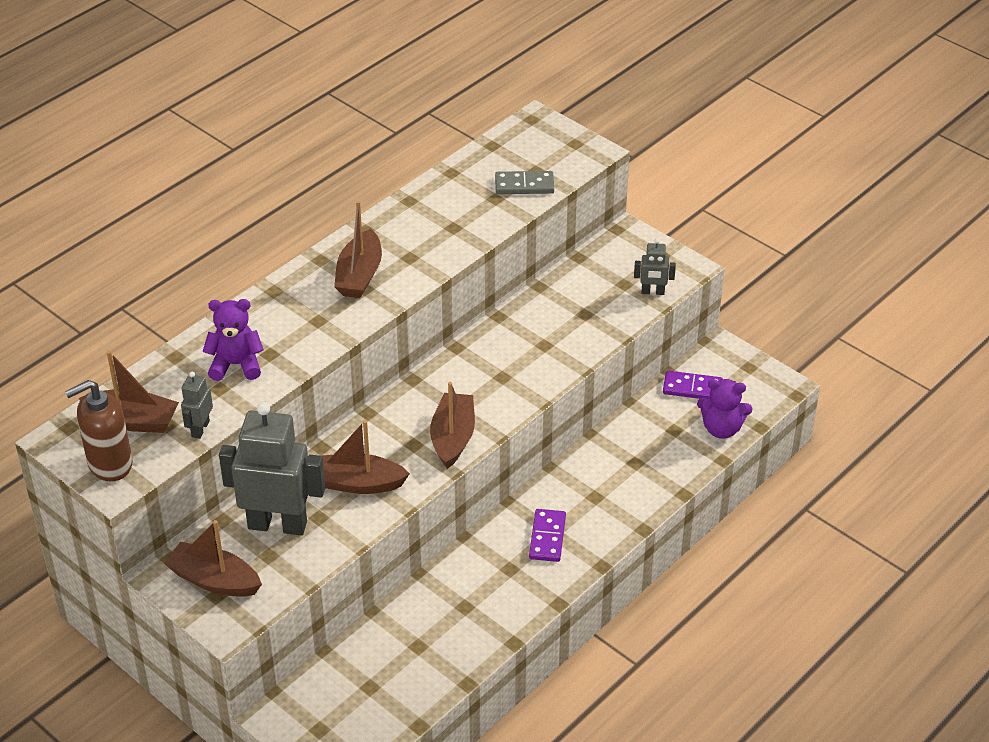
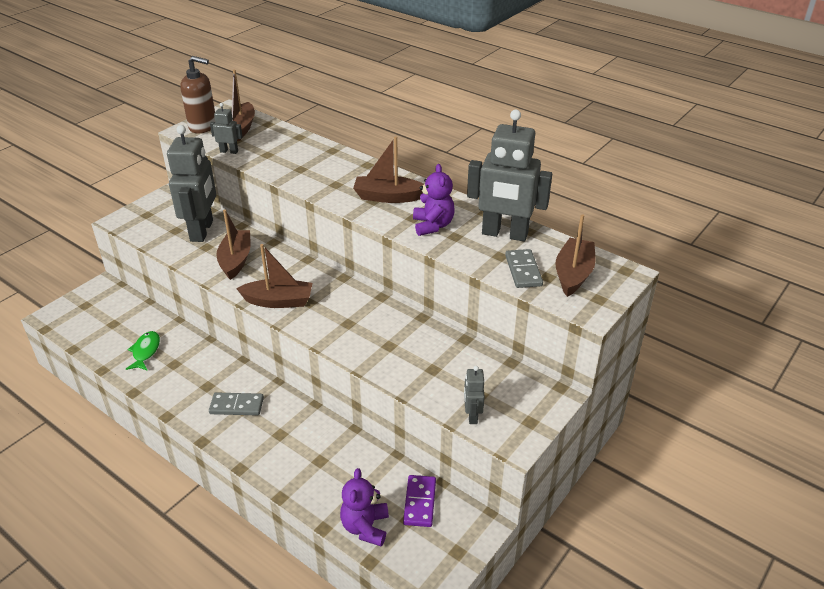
camera: 85 degrees right, 5 degrees down
brown soap dispenser [65,380,133,481] -> brown soap dispenser turned 135 degrees clockwise [180,56,215,133]
brown boat [164,520,262,597] -> brown boat moved to [555,214,595,297]
purple teddy bear [202,299,264,381] -> purple teddy bear moved to [413,164,455,236]
purple domino [529,509,566,562] -> grey domino [209,392,264,416]
none -> green fish [126,331,160,371]
none -> grey robot [467,110,552,242]

